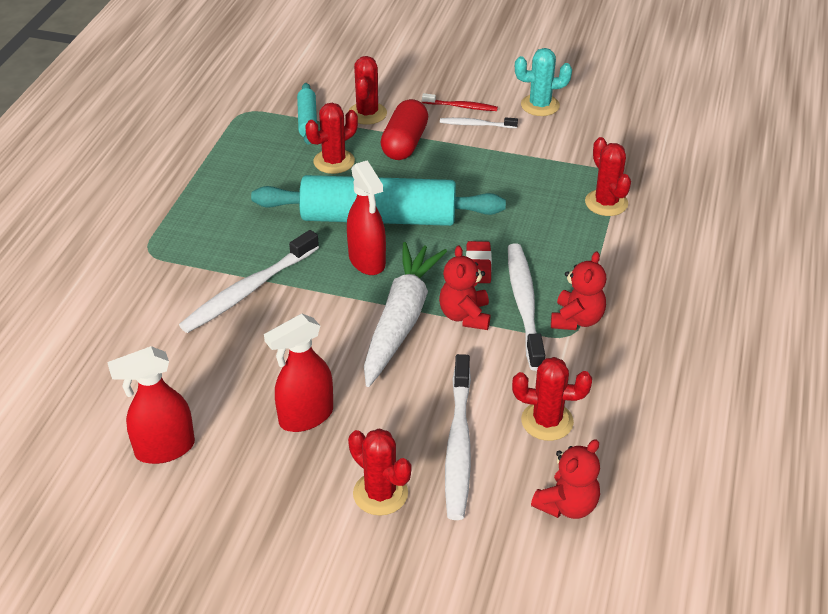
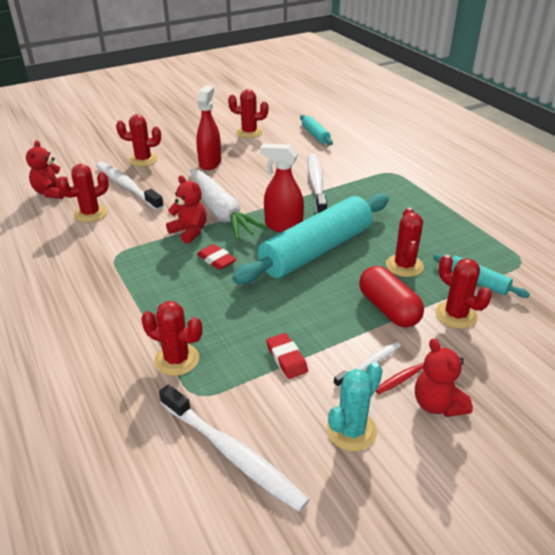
camera: 135 degrees right, 5 degrees down
red spray bottle [107,346,195,464] -> red cactus [228,89,268,138]
white toothbrush [508,243,545,371] -> white toothbrush moved to [159,384,309,512]
red teddy bear [551,251,606,330] -> red teddy bear moved to [415,339,473,417]
none -> red eraser [266,333,308,379]
none -> turquoise rolling pin [300,115,333,145]

